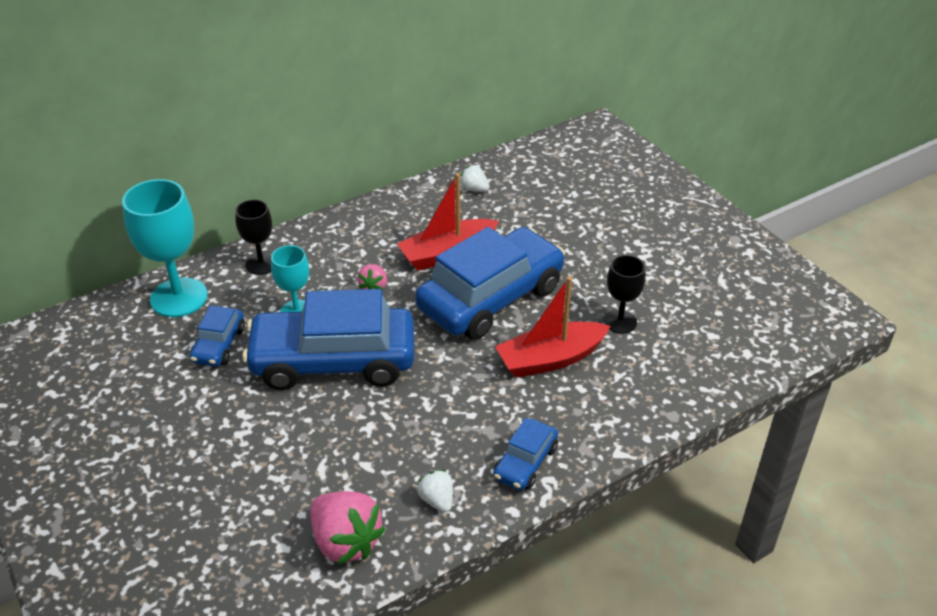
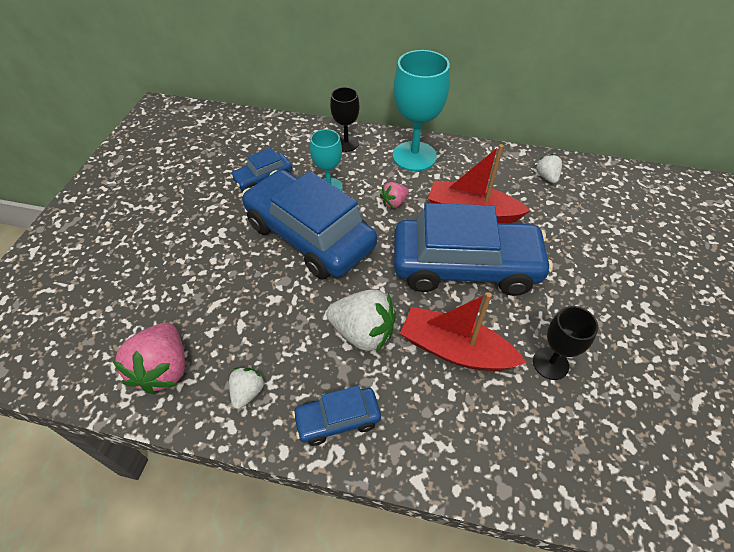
camera: 45 degrees right, 10 degrees up
turquoise goblet [122,179,208,317] -> turquoise goblet moved to [393,50,450,171]
none -> white strawberry [326,289,396,352]

